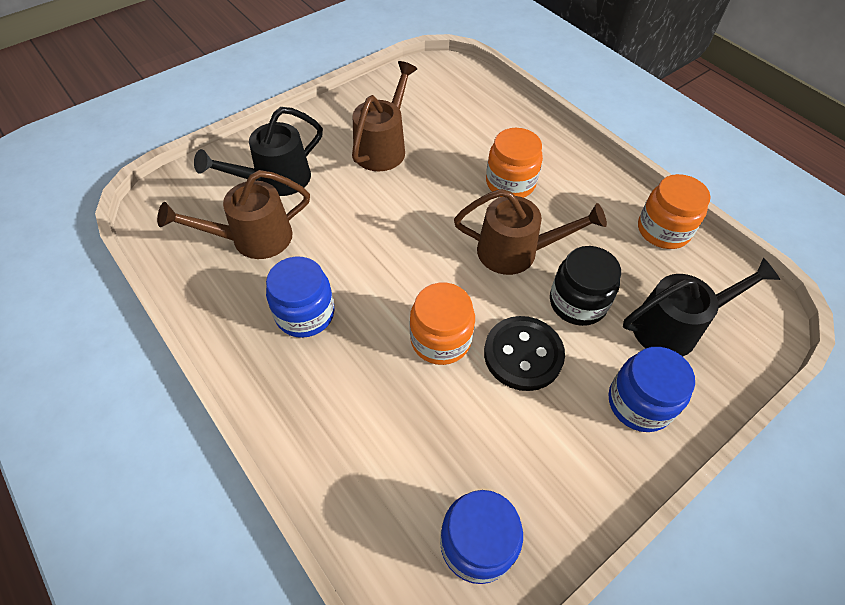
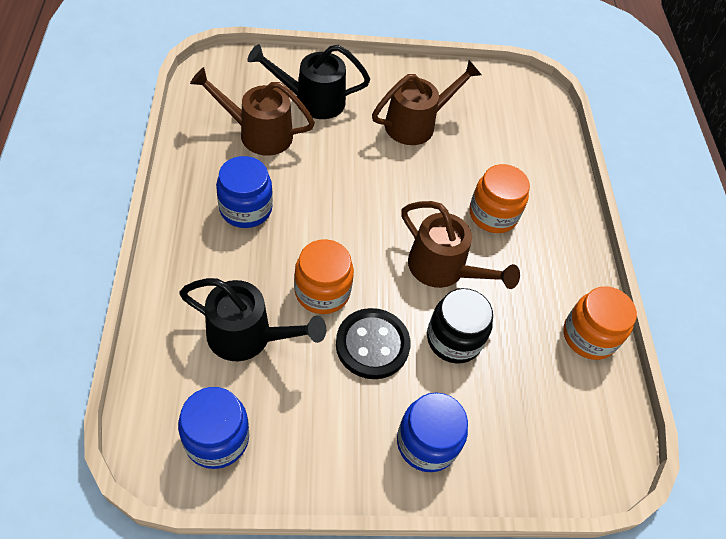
camera: 30 degrees right, 0 degrees up
black watering can [623,258,780,356] -> black watering can moved to [179,278,326,361]

